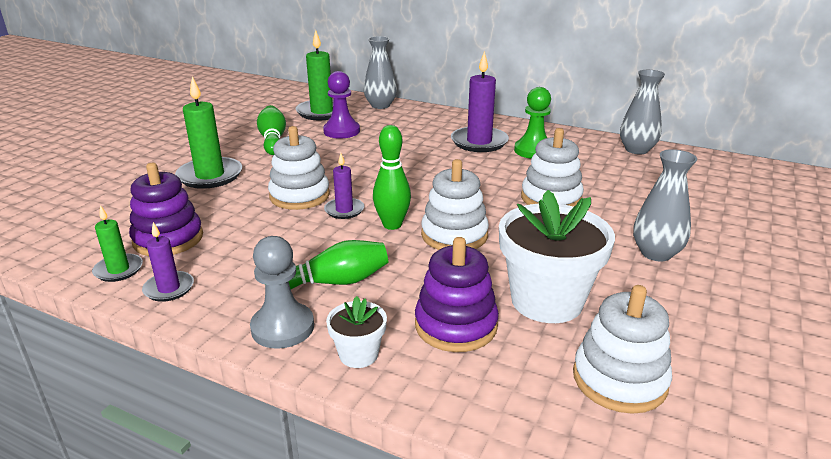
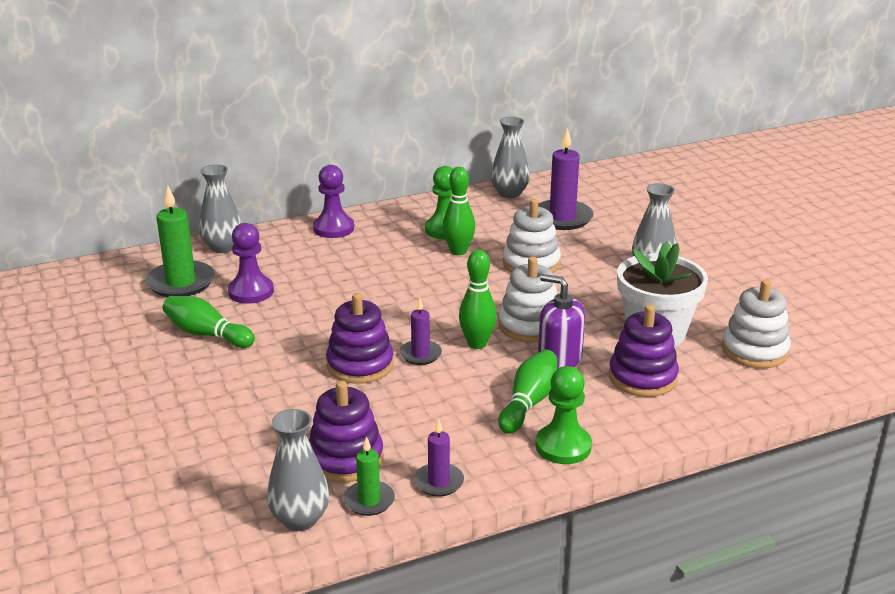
camera: 50 degrees left, 0 degrees up
green candle [175,76,242,189] -> none
grey pawn [250,236,314,349] -> green pawn [536,366,592,464]
white stacking toy [268,126,330,210] -> purple stacking toy [326,293,394,384]
white flower pot [326,296,387,368] -> none
purple candle [451,51,509,152] -> purple candle moved to [538,128,594,230]
none -> grey vase [267,409,329,531]
none -> purple pawn [313,165,354,238]
none -> green bowling pin [442,167,475,255]
none -> purple soap dispenser [538,274,585,369]

